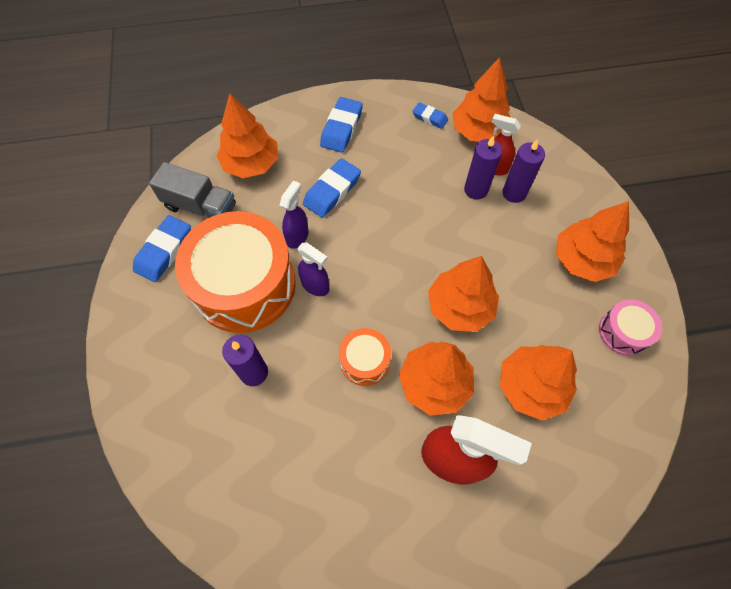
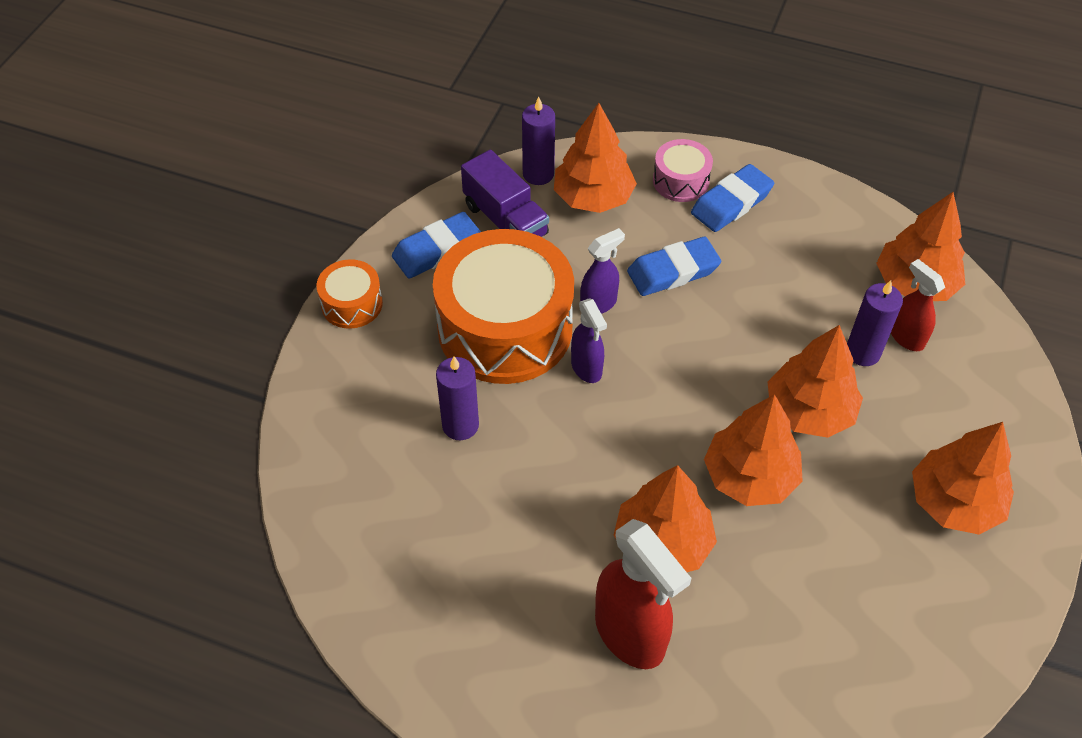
camera: 30 degrees right, 10 degrees down
grey truck [149,162,236,218] -> purple truck [461,150,549,237]
orange drum [339,328,391,386] -> orange drum moved to [317,259,383,329]
blue eraser [412,102,448,129] -> none
orange tree [500,345,577,420] -> orange tree moved to [768,325,863,438]
purple candle [502,139,545,203] -> purple candle moved to [522,97,555,185]
pink drum [599,299,662,356] -> pink drum moved to [653,139,713,202]

